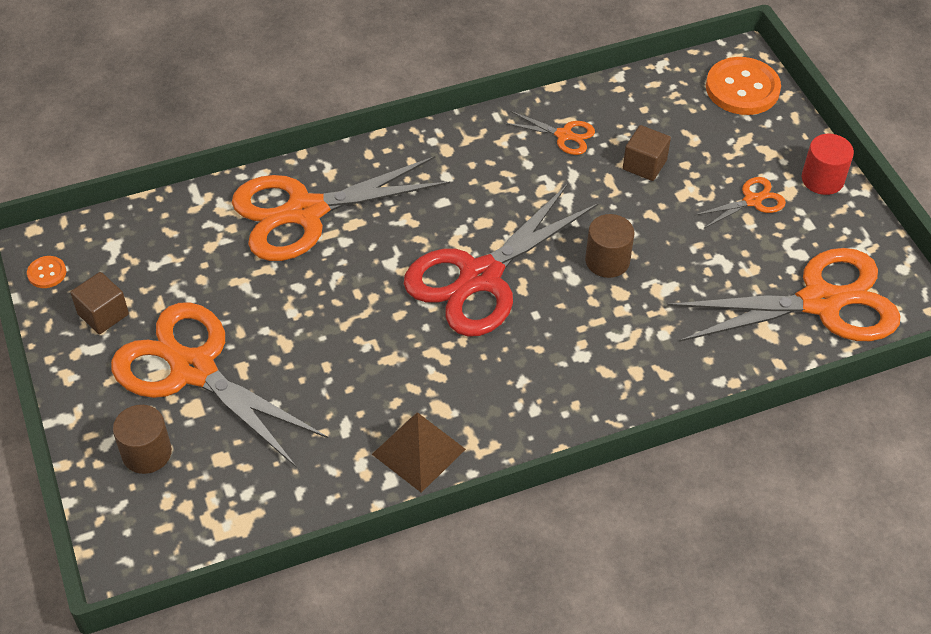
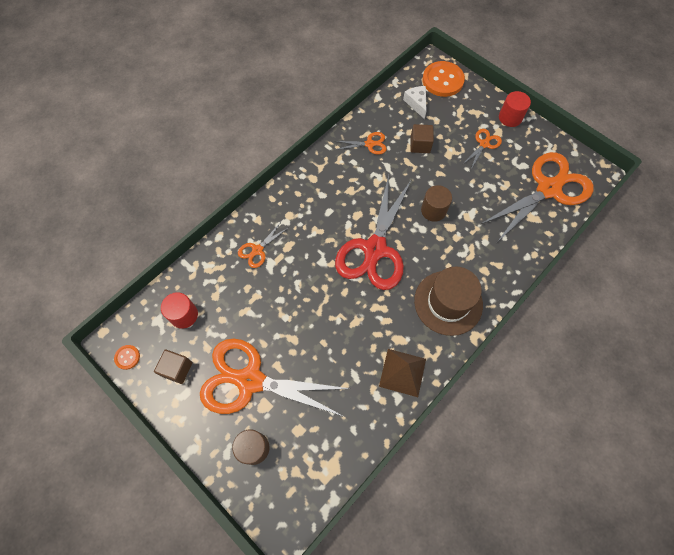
camera: 25 degrees left, 15 degrees up
orange scissors [232,156,450,261] -> orange scissors [238,222,289,268], size x0.44
none -> red cylinder [161,292,198,329]
none -> white cheese [403,86,426,119]
none -> brown hat [414,267,483,336]

